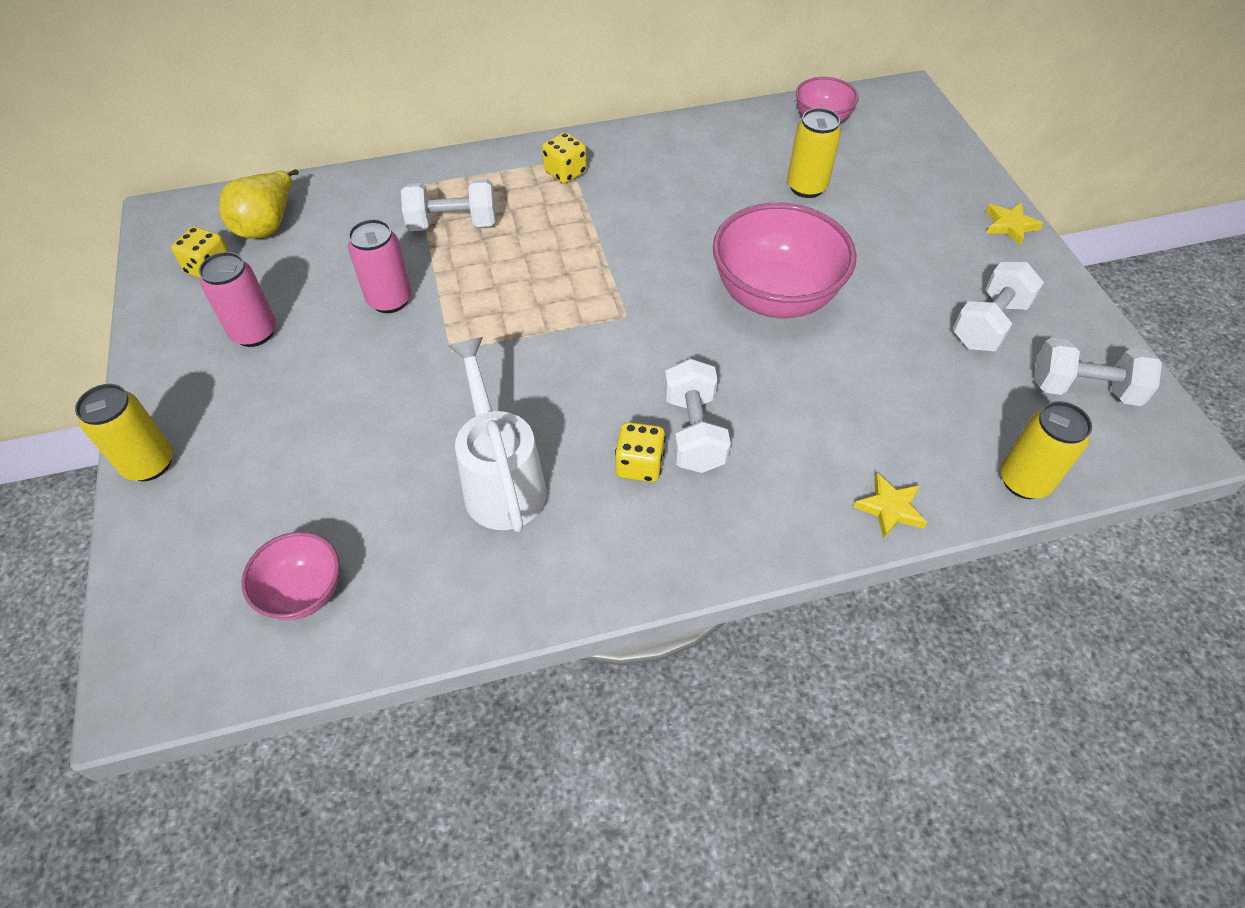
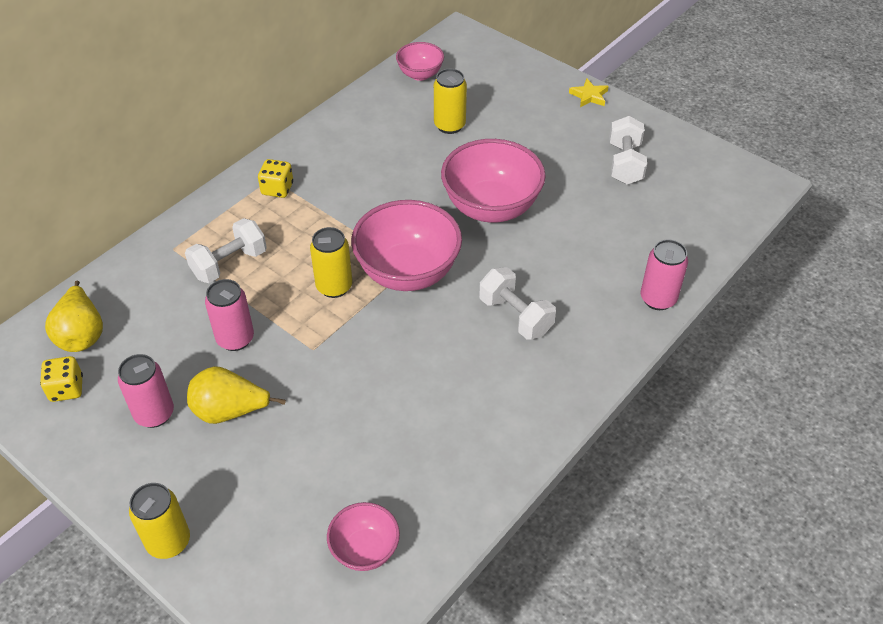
camera: 35 degrees left, 5 degrees down
white watering can [448,337,547,532] -> none
yellow dice [615,422,666,482] -> none
yellow star [854,473,927,539] -> pink can [641,239,688,310]
yellow can [1001,401,1092,499] -> yellow can moved to [310,227,352,298]
white dumbbell [1034,337,1162,406] -> none
none -> yellow pear [187,366,286,424]
none -> pink bowl [351,200,462,291]

